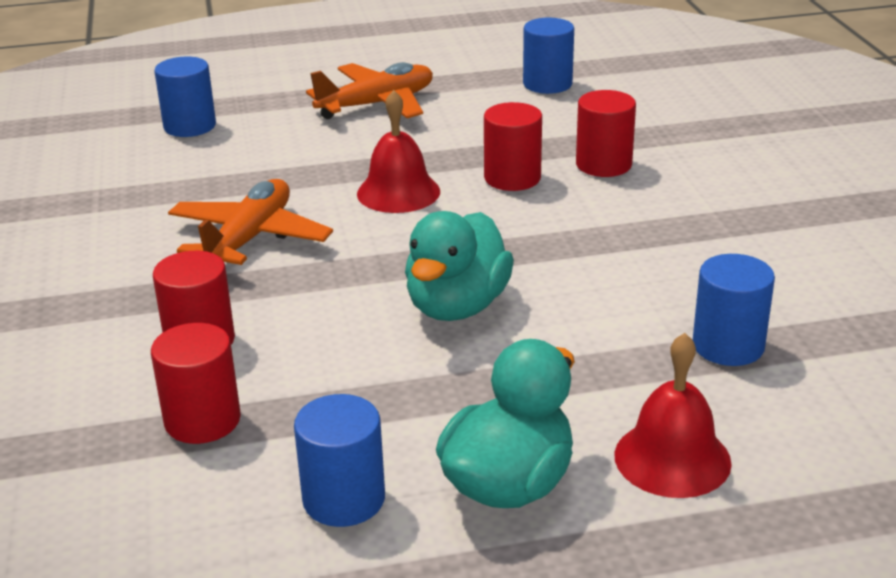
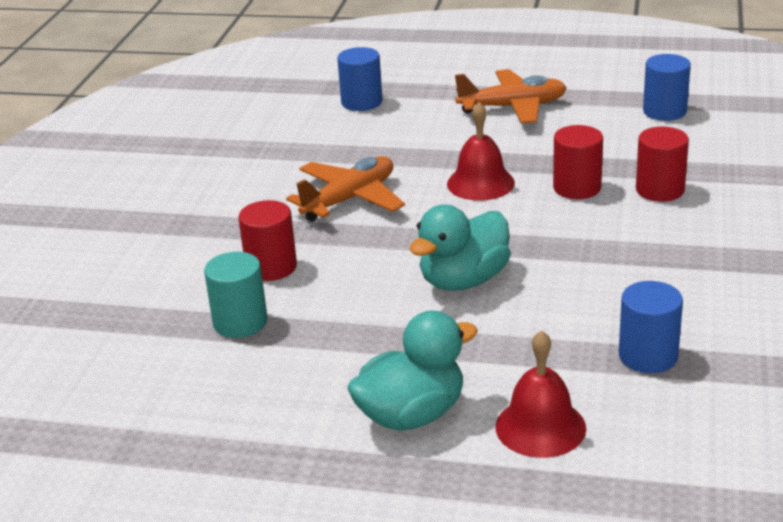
camera: 25 degrees right, 0 degrees up
red cylinder [151,323,241,444] -> turquoise cylinder [204,252,267,338]
blue cylinder [294,394,385,527] -> none

